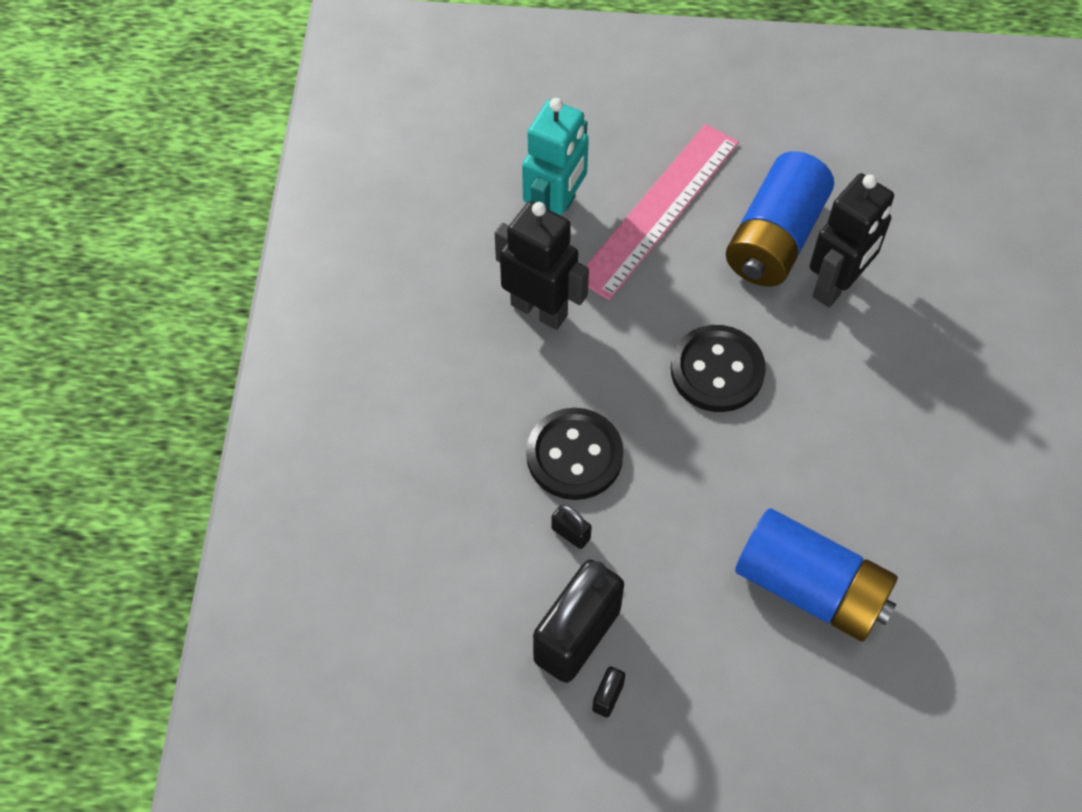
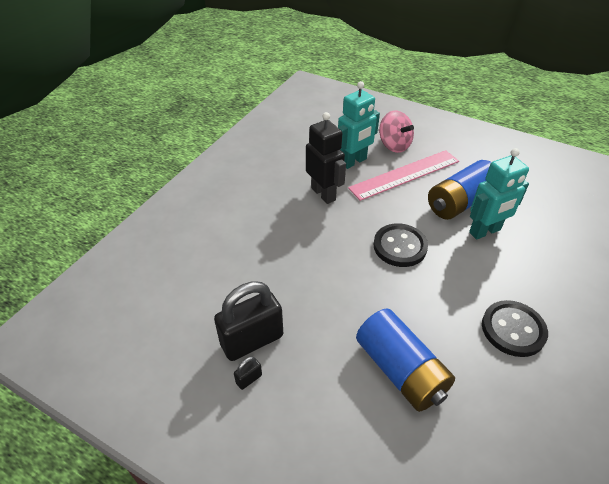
camera: 25 degrees right, 15 degrees down
black button [526,408,624,500] -> black button moved to [482,300,548,357]
black padlock [551,505,592,549] -> none
black robot [810,173,894,307] -> turquoise robot [469,148,529,240]
none -> pink spinning top [379,111,414,153]

